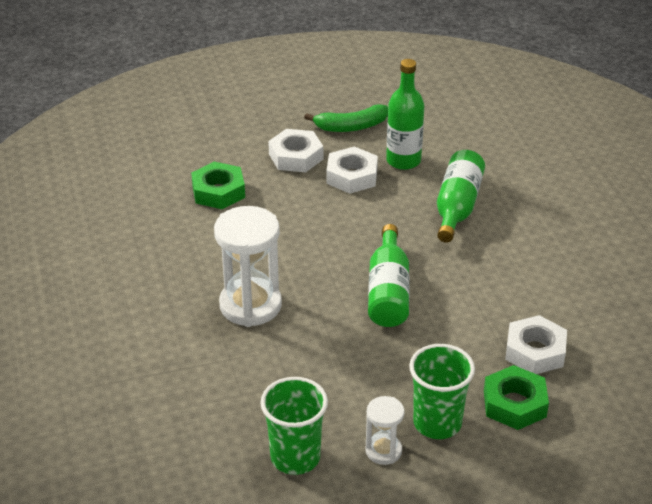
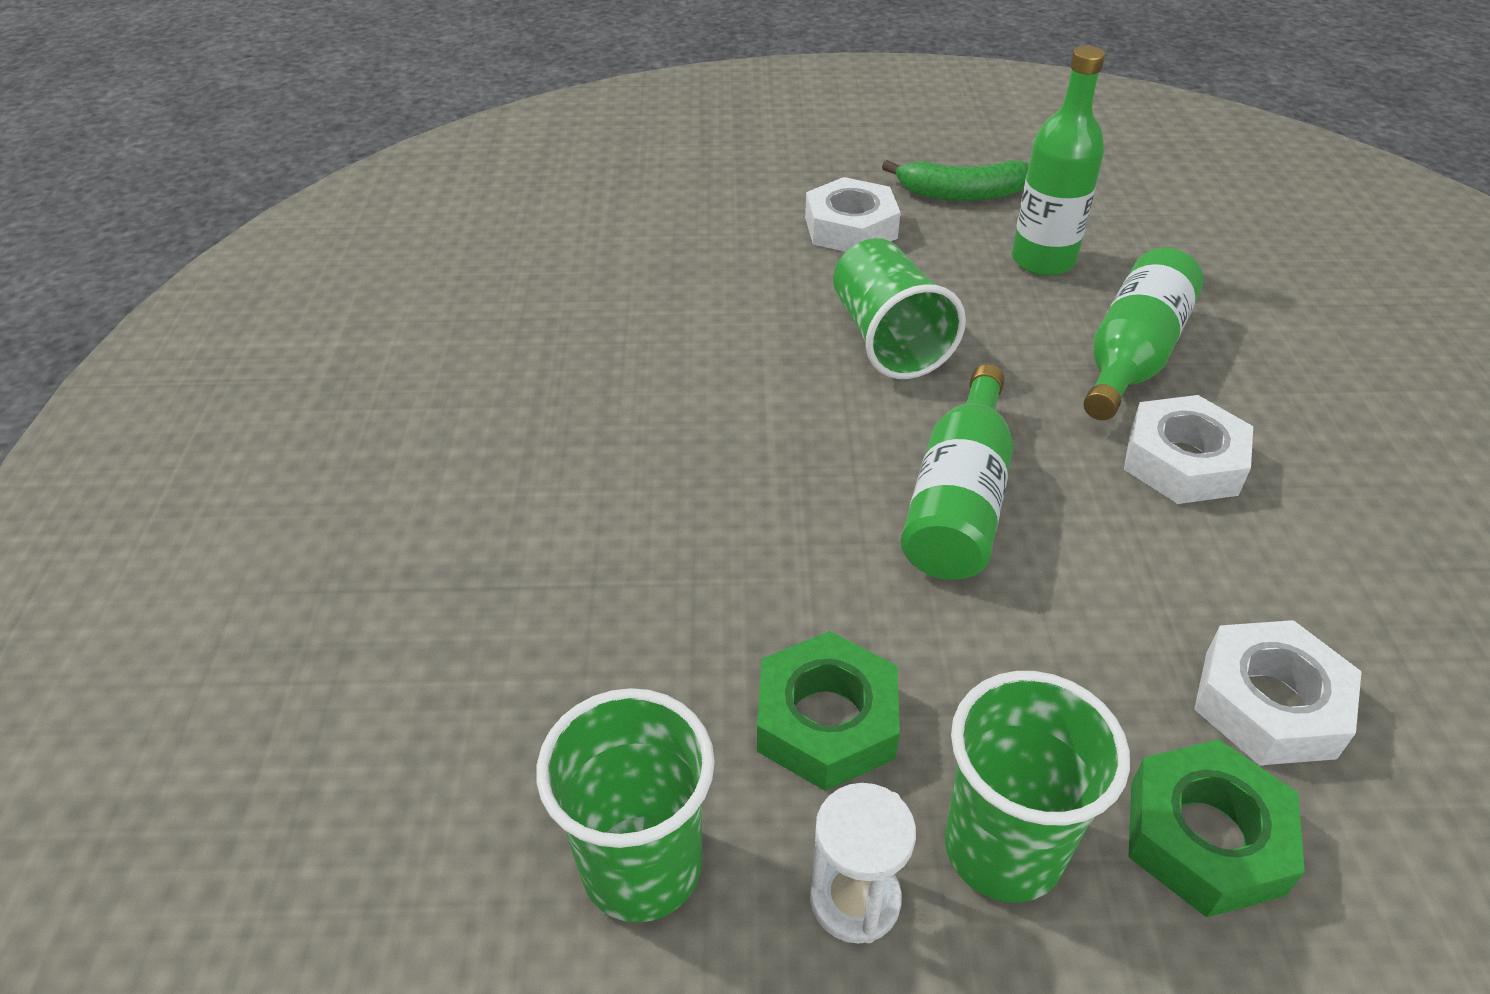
camera: 15 degrees right, 5 degrees up
green nut [191,162,245,209] -> green nut moved to [757,631,900,791]
white hourglass [214,206,282,327] -> none
white nut [326,146,378,194] -> white nut moved to [1124,395,1253,504]
none -> green cup [833,238,966,379]

